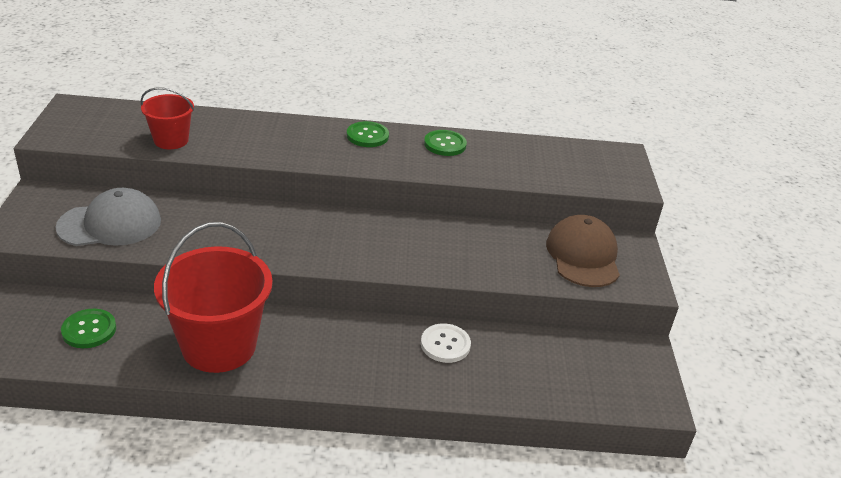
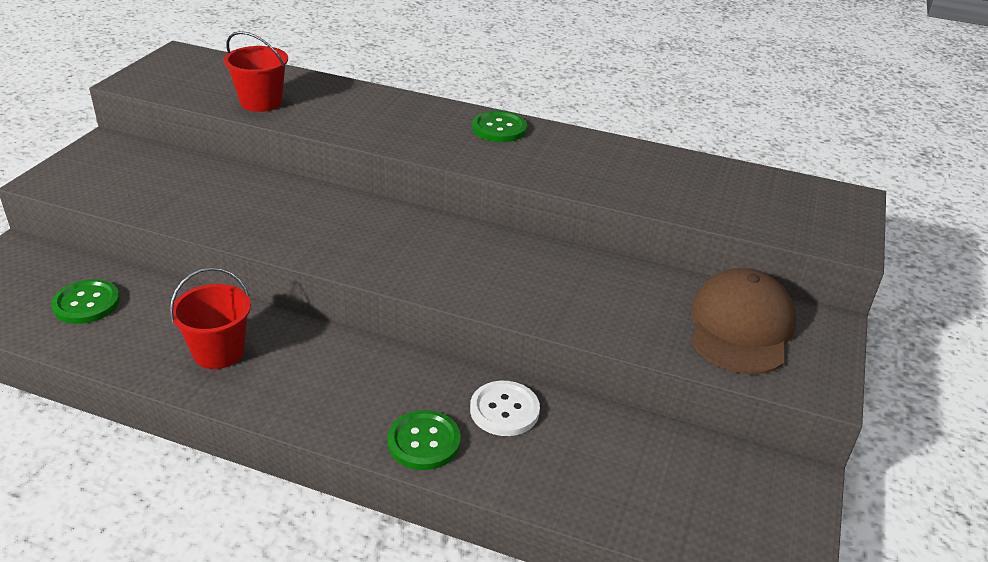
camera: 20 degrees right, 0 degrees up
grey cap [55,188,161,246] -> none
red bucket [154,222,273,373] -> red bucket [170,267,251,369], size x0.53
green button [424,130,467,156] -> green button moved to [388,410,461,470]

